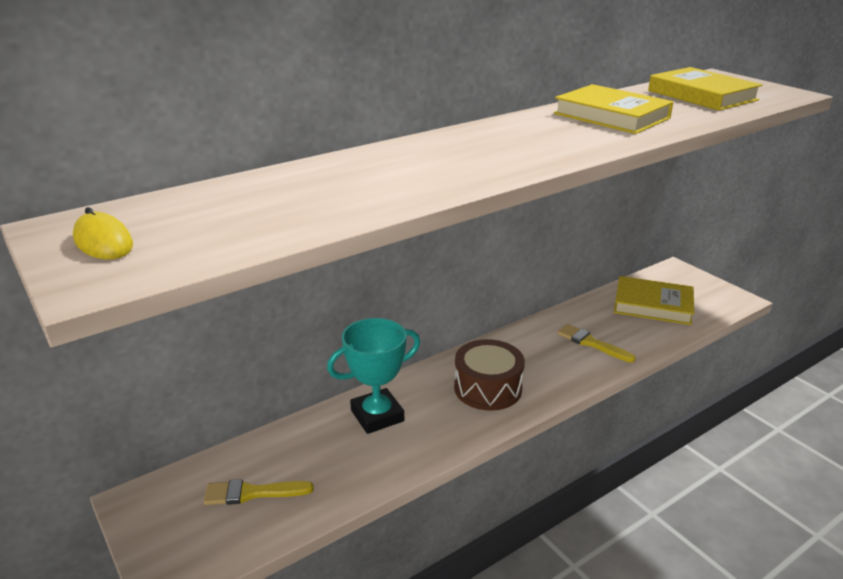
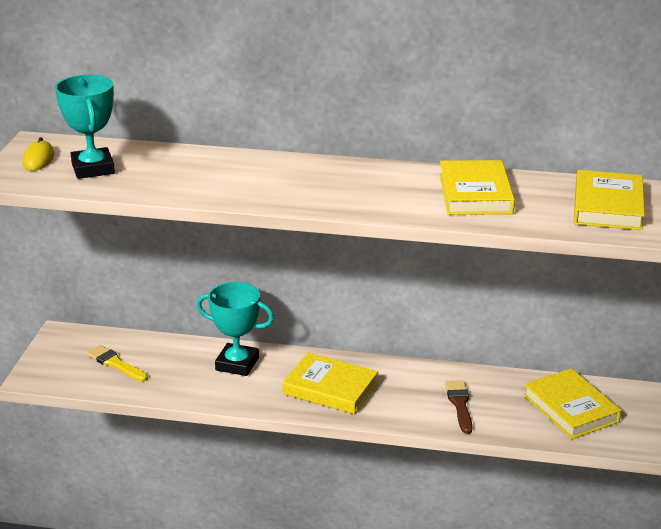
camera: 45 degrees right, 0 degrees up
brown drum [454,339,525,411] -> yellow book [283,353,378,414]
yellow brush [557,324,635,362] -> brown brush [445,381,473,434]
none -> turquoise trophy [55,75,115,179]

